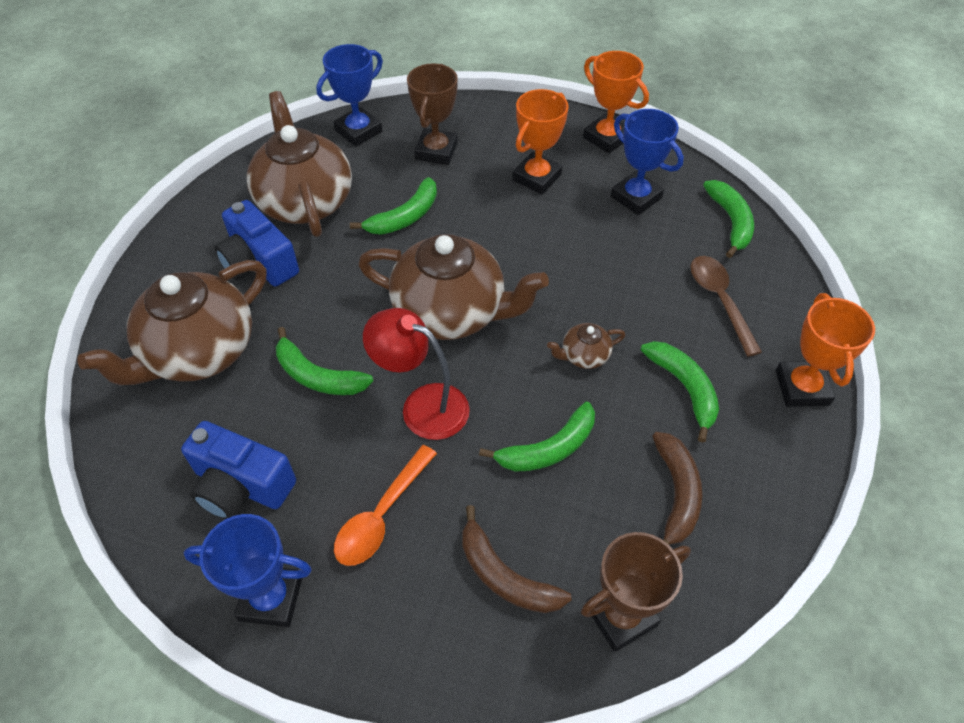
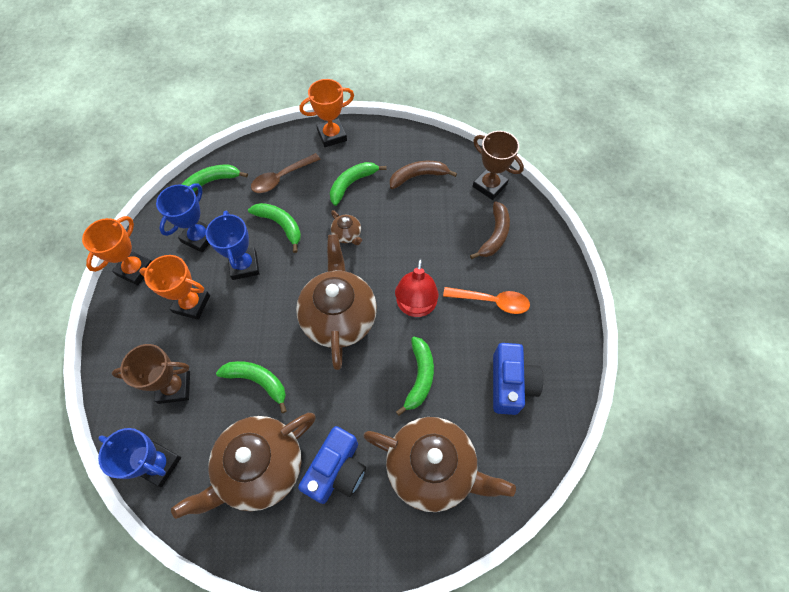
camera: 110 degrees left, 10 degrees up
blue trophy [184,514,312,627] -> blue trophy moved to [206,211,260,280]
green banana [479,402,595,472] -> green banana moved to [248,203,301,253]

